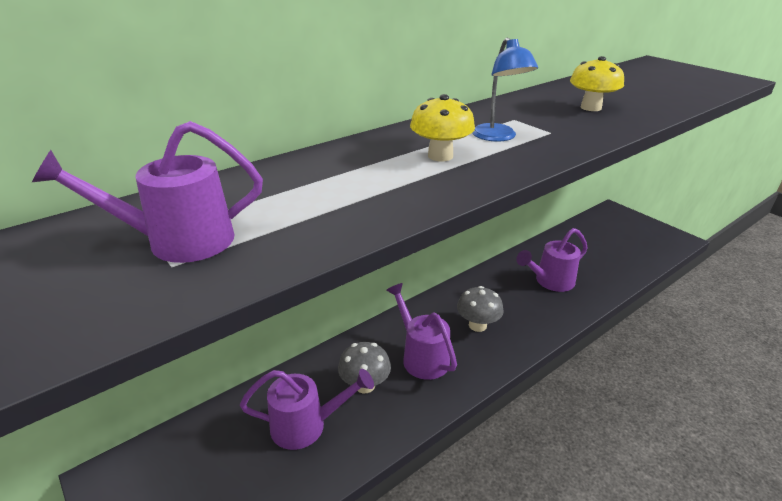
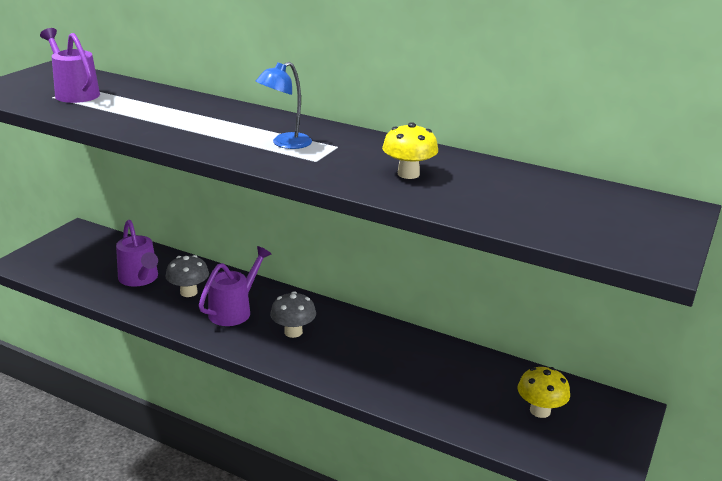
camera: 65 degrees right, 5 degrees down
yellow mushroom [410,94,475,161] -> yellow mushroom moved to [517,367,570,418]
purple watering can [516,228,588,292] -> none

